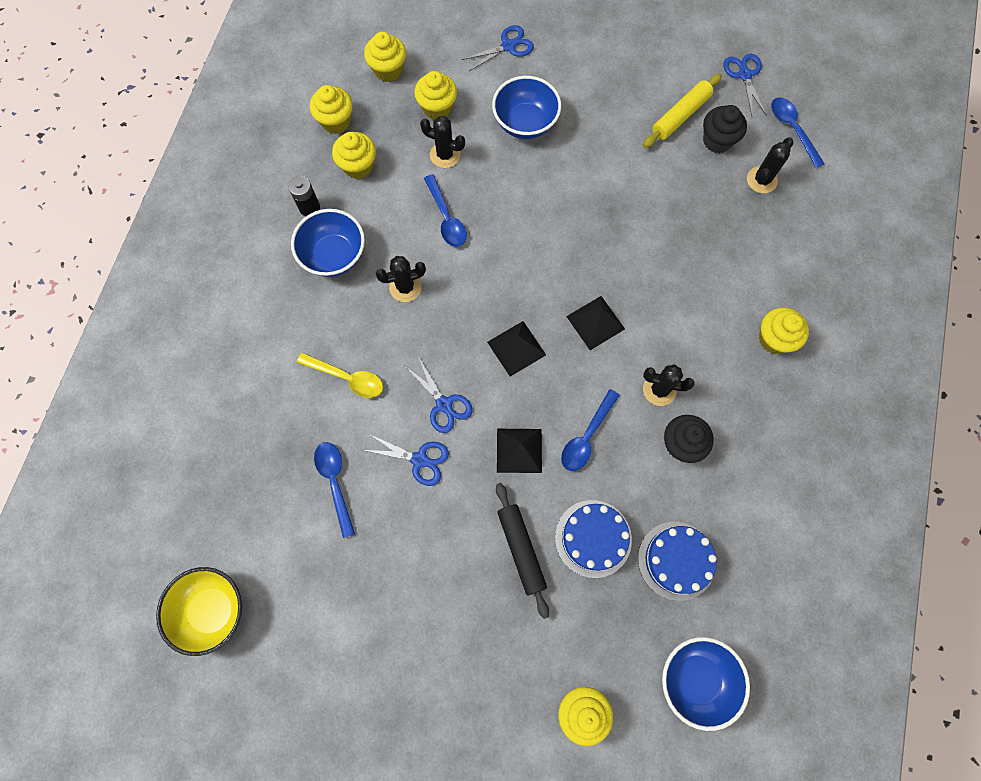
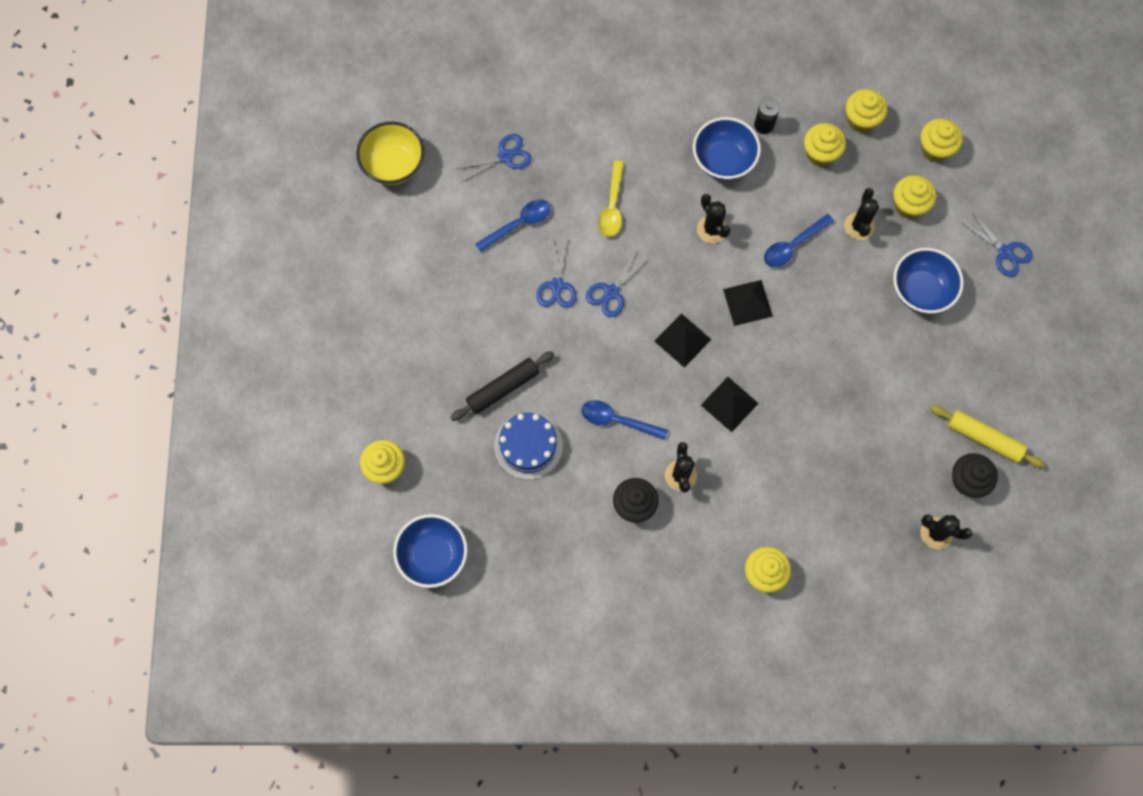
camera: 75 degrees right, 0 degrees up
black pyramid [497,429,542,473] -> black pyramid moved to [723,280,773,326]
blue cake [638,522,717,601] -> none
blue scissors [723,54,766,115] -> blue scissors moved to [457,134,531,182]
blue spoon [771,97,825,168] -> none

